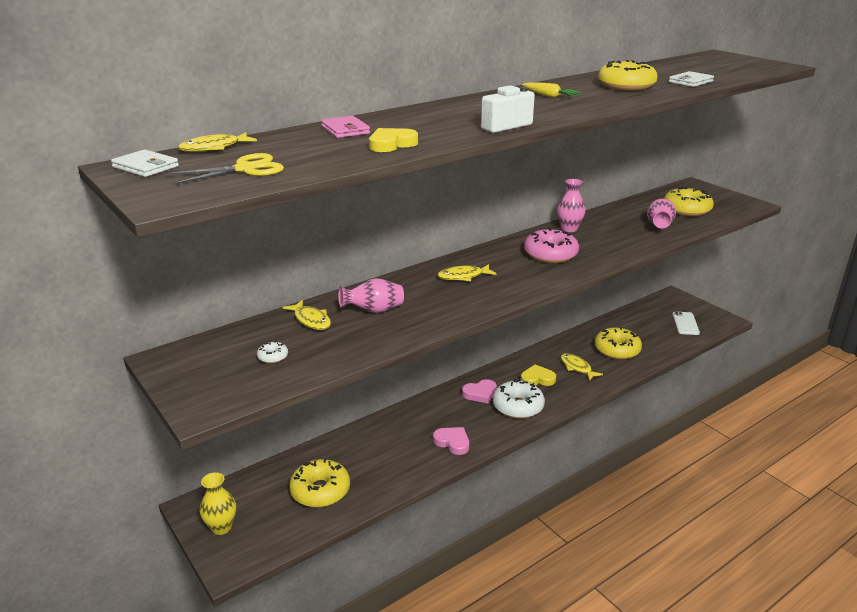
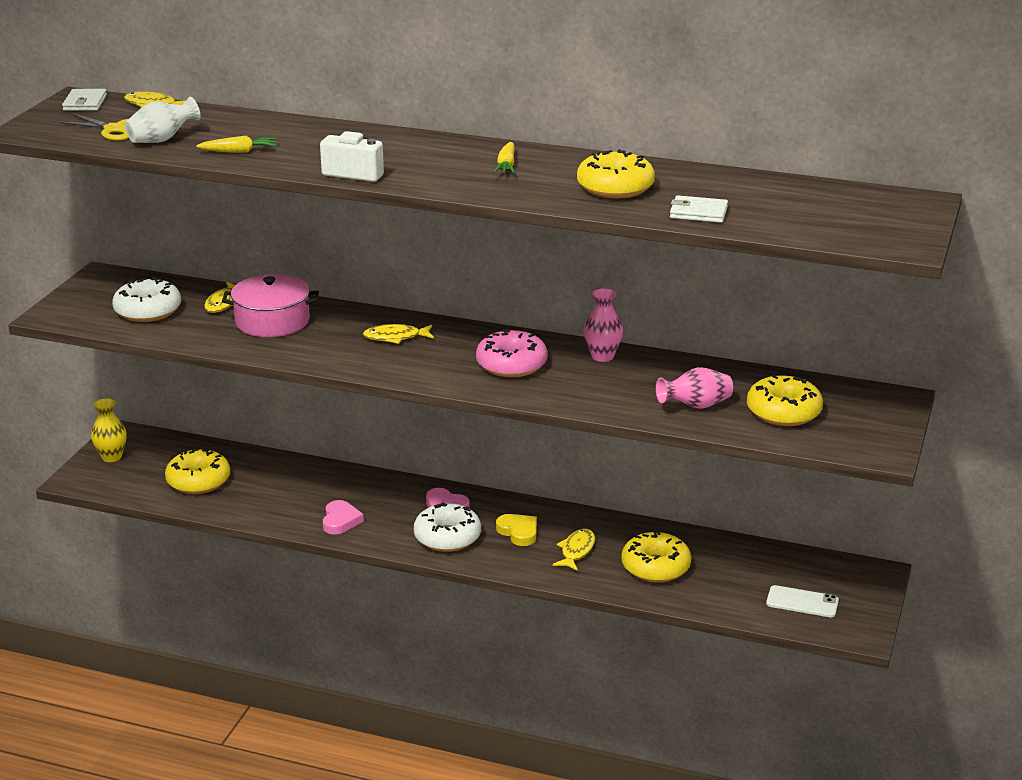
camera: 55 degrees right, 0 degrees up
white donut [257,341,288,363] -> white donut [112,277,181,322], size x2.25
pink wallet [321,116,370,138] -> none
pink vase [338,278,404,313] -> pink pot [222,274,319,337]
yellow heart [369,128,418,152] -> yellow carrot [196,136,277,153]
yellow fish [438,264,496,281] -> yellow fish turned 45 degrees counterclockwise [363,324,434,344]
white phone [672,311,700,335] -> white phone turned 45 degrees clockwise [766,585,839,617]
none -> white vase [125,97,201,143]

